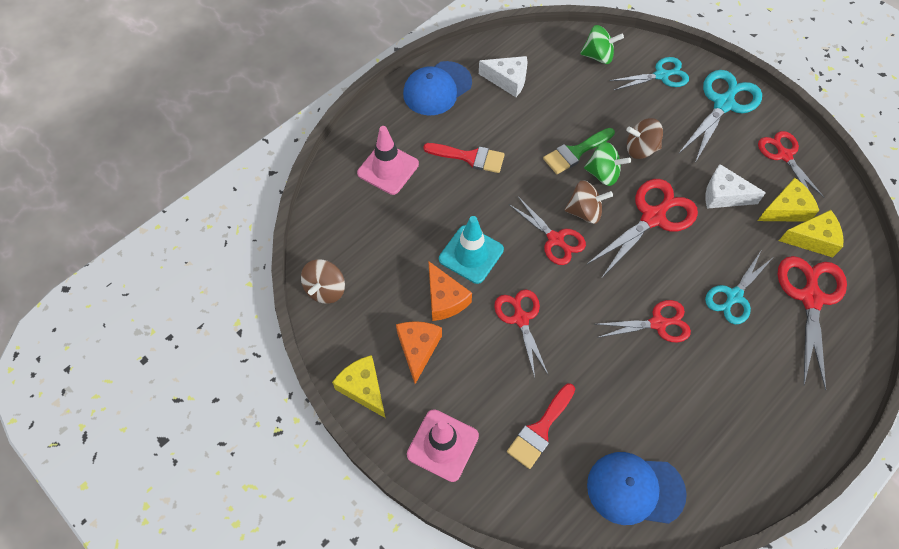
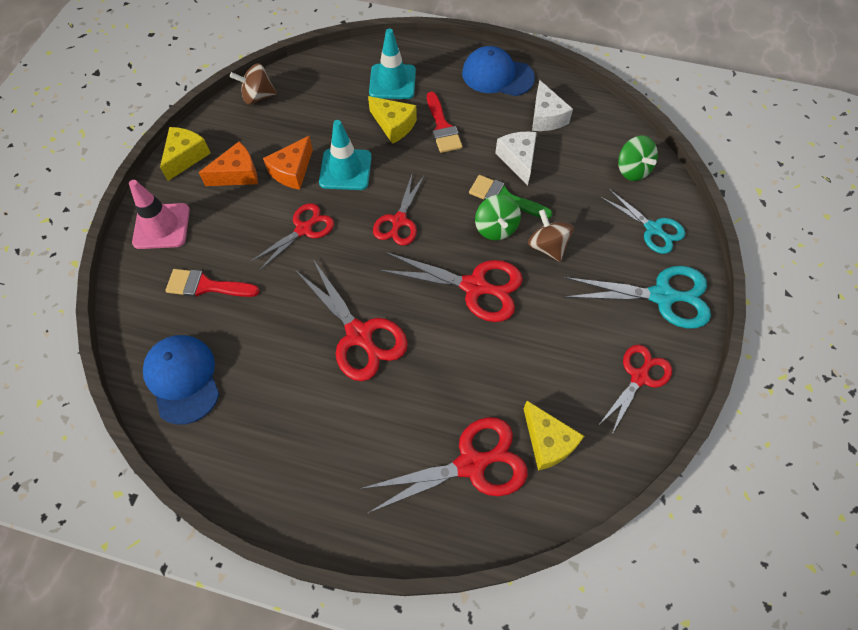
camera: 60 degrees right, 0 degrees up
pink traffic cone [357,126,419,195] -> turquoise traffic cone [369,29,416,99]
brown spinning top [564,180,613,224] -> none
red scissors [596,300,691,342] -> red scissors [295,259,408,381], size x1.51
white cheese [705,164,766,209] -> white cheese moved to [495,131,537,186]
turquoise scissors [705,251,772,324] -> none
yellow cheese [758,178,819,222] -> yellow cheese moved to [368,96,417,144]

